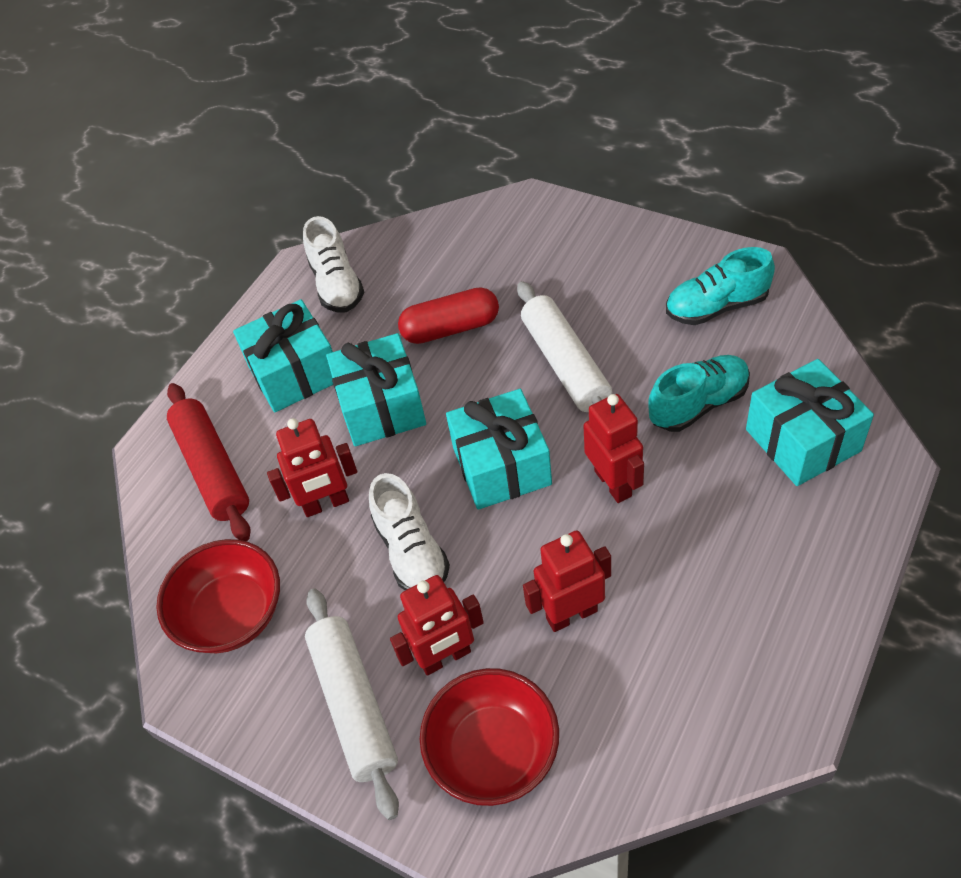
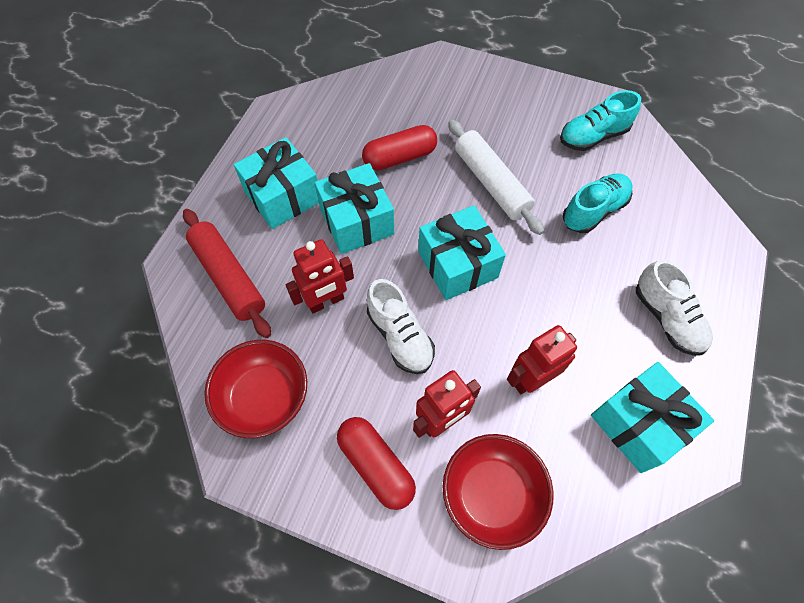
camera: 15 degrees left, 10 degrees up
white shoe [303,216,364,313] -> white shoe moved to [636,260,713,356]
white rolling pin [305,588,399,820] -> red capsule [337,417,416,510]
red robot [584,394,644,503] -> none
turquoise gift [746,359,874,486] -> turquoise gift moved to [591,362,714,473]

